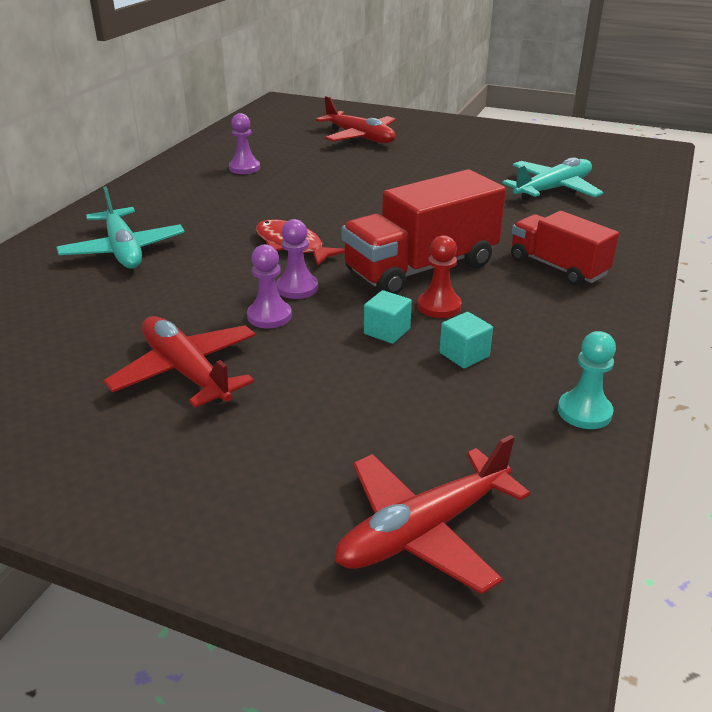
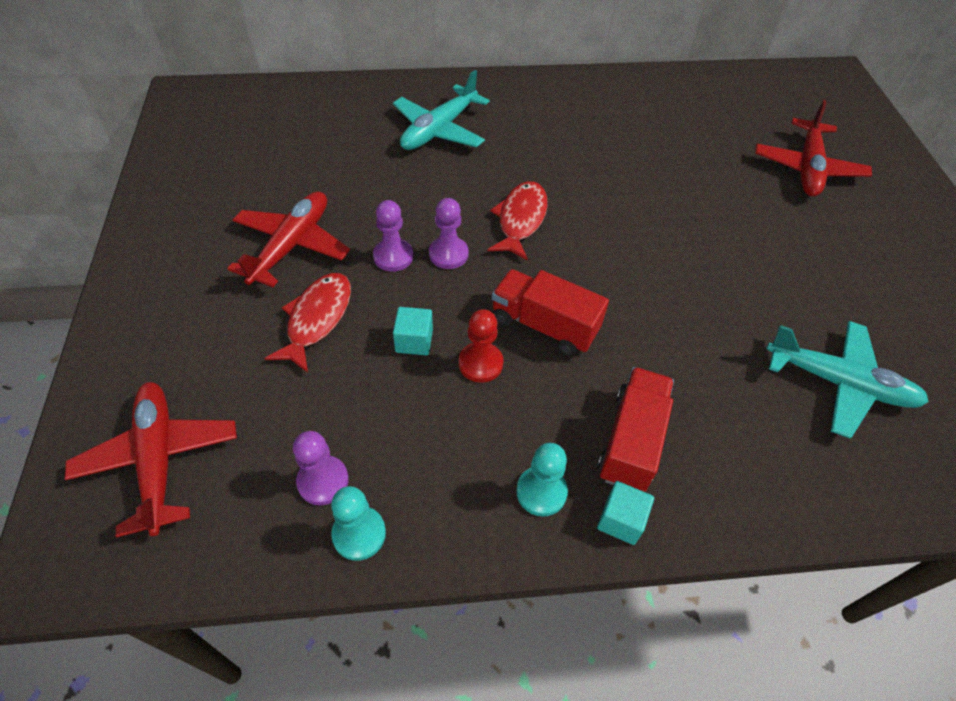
camera: 60 degrees right, 20 degrees up
purple pawn [229,113,260,174] -> purple pawn moved to [293,431,349,505]
red plane [335,435,530,594] -> red plane turned 45 degrees clockwise [65,382,237,537]
red truck [342,169,506,294] -> red truck [492,269,609,356], size x0.64
turquoise cube [440,312,493,368] -> turquoise cube moved to [597,481,654,545]
none -> red fish [265,273,351,373]
none -> turquoise pawn [516,443,568,517]

